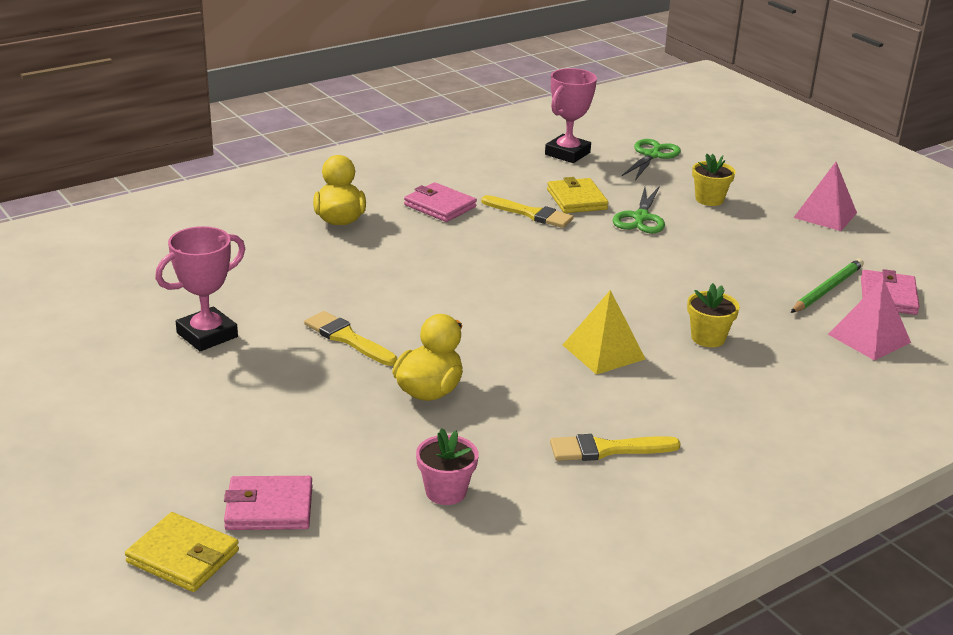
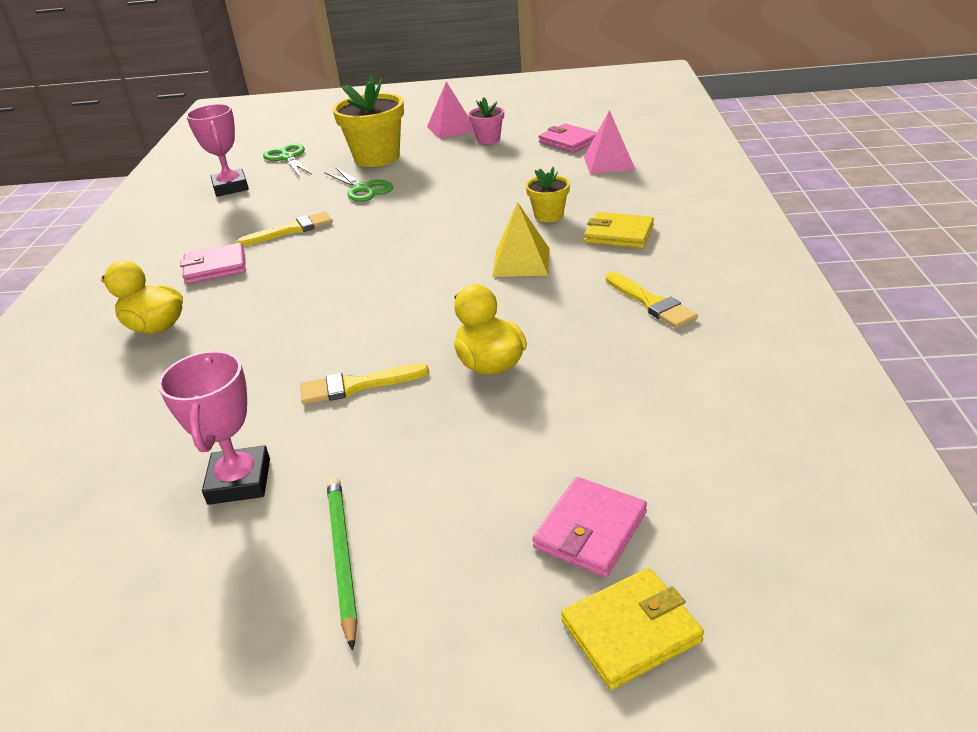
camera: 50 degrees left, 5 degrees up
pink flower pot [416,428,479,505] -> pink flower pot moved to [468,98,504,144]
yellow wallet [547,177,609,213] -> yellow wallet moved to [584,212,654,248]
yellow brush [550,434,681,461] -> yellow brush turned 60 degrees counterclockwise [606,272,698,328]
yellow flower pot [692,154,736,206] -> yellow flower pot [332,75,404,167], size x1.90
green pencil [790,259,864,313] -> green pencil moved to [327,477,358,651]

